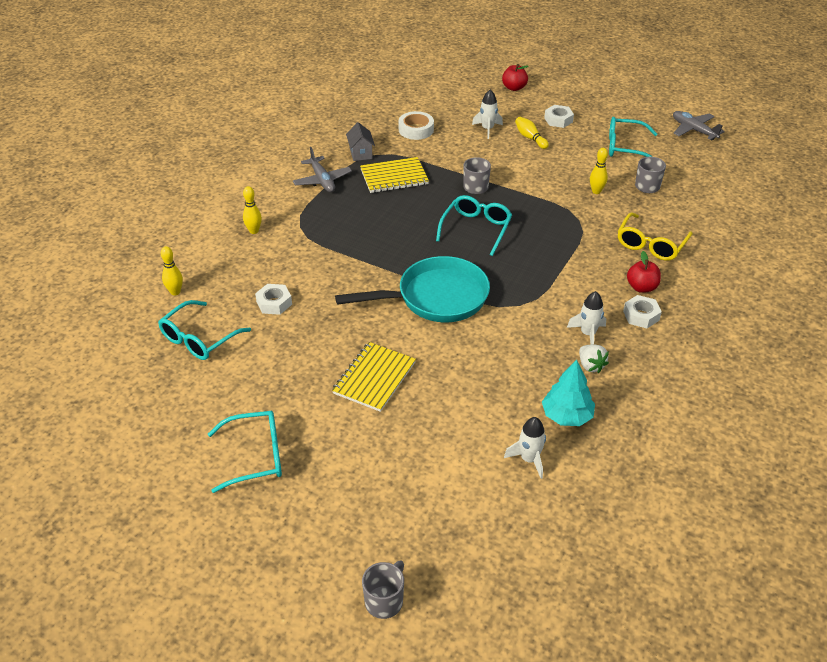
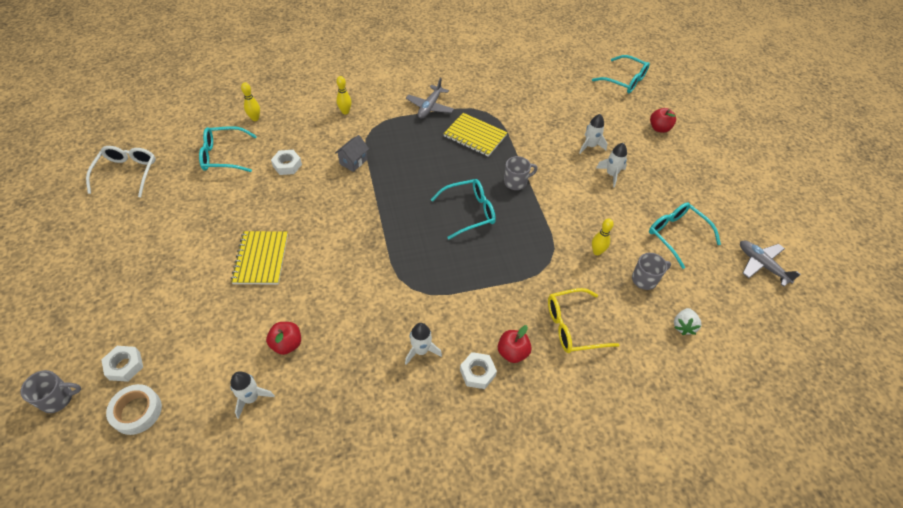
camera: 45 degrees right, 10 degrees up
turquoise glasses [208,411,282,493] -> turquoise glasses moved to [592,55,650,93]
yellow notebook [332,342,416,412] -> yellow notebook turned 75 degrees counterclockwise [231,231,288,284]
turquoise pan [335,256,490,322] -> none
grey house [346,122,375,161] -> grey house moved to [335,135,369,172]
white tape [399,111,434,140] -> white tape moved to [106,384,162,435]
yellow bowling pin [515,117,549,149] -> white rocket [596,143,627,187]
turquoise tree [542,360,595,426] -> none
white nut [544,105,574,128] -> white nut moved to [101,346,143,382]
white strawberry [579,344,609,373] -> white strawberry moved to [674,308,701,335]
grey plane [673,111,725,140] -> grey plane turned 45 degrees counterclockwise [740,240,801,287]
none -> white glasses [86,146,156,197]
none -> red apple [266,322,301,355]

